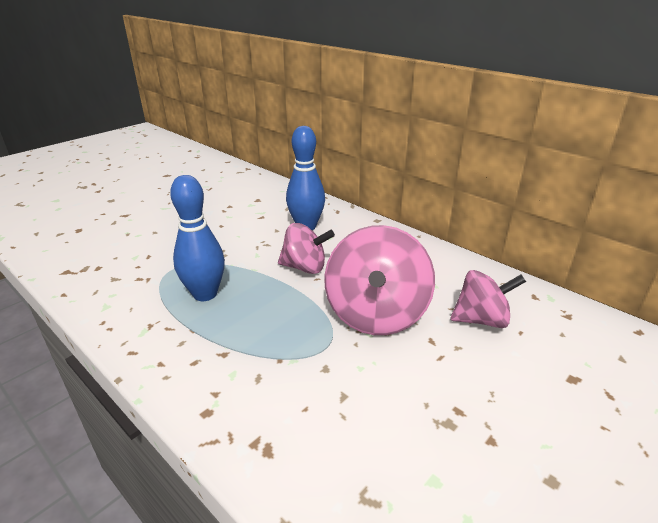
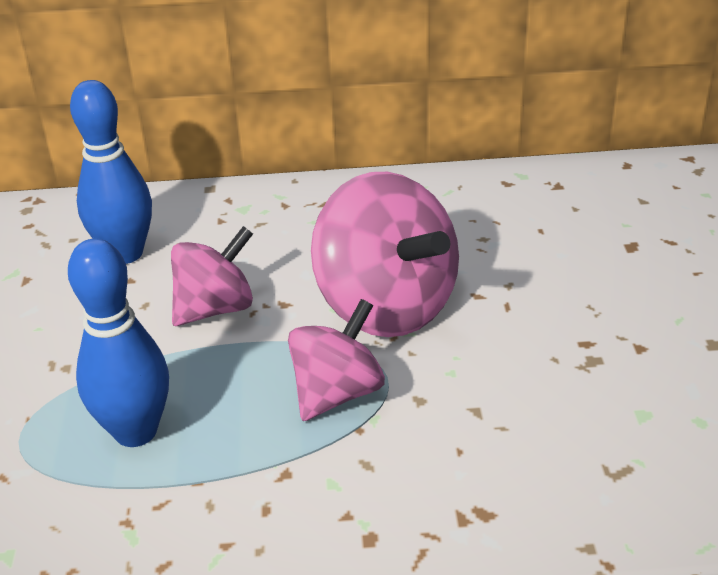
camera: 45 degrees left, 5 degrees up
pink spinning top [451,270,526,328] -> pink spinning top moved to [288,299,385,421]

